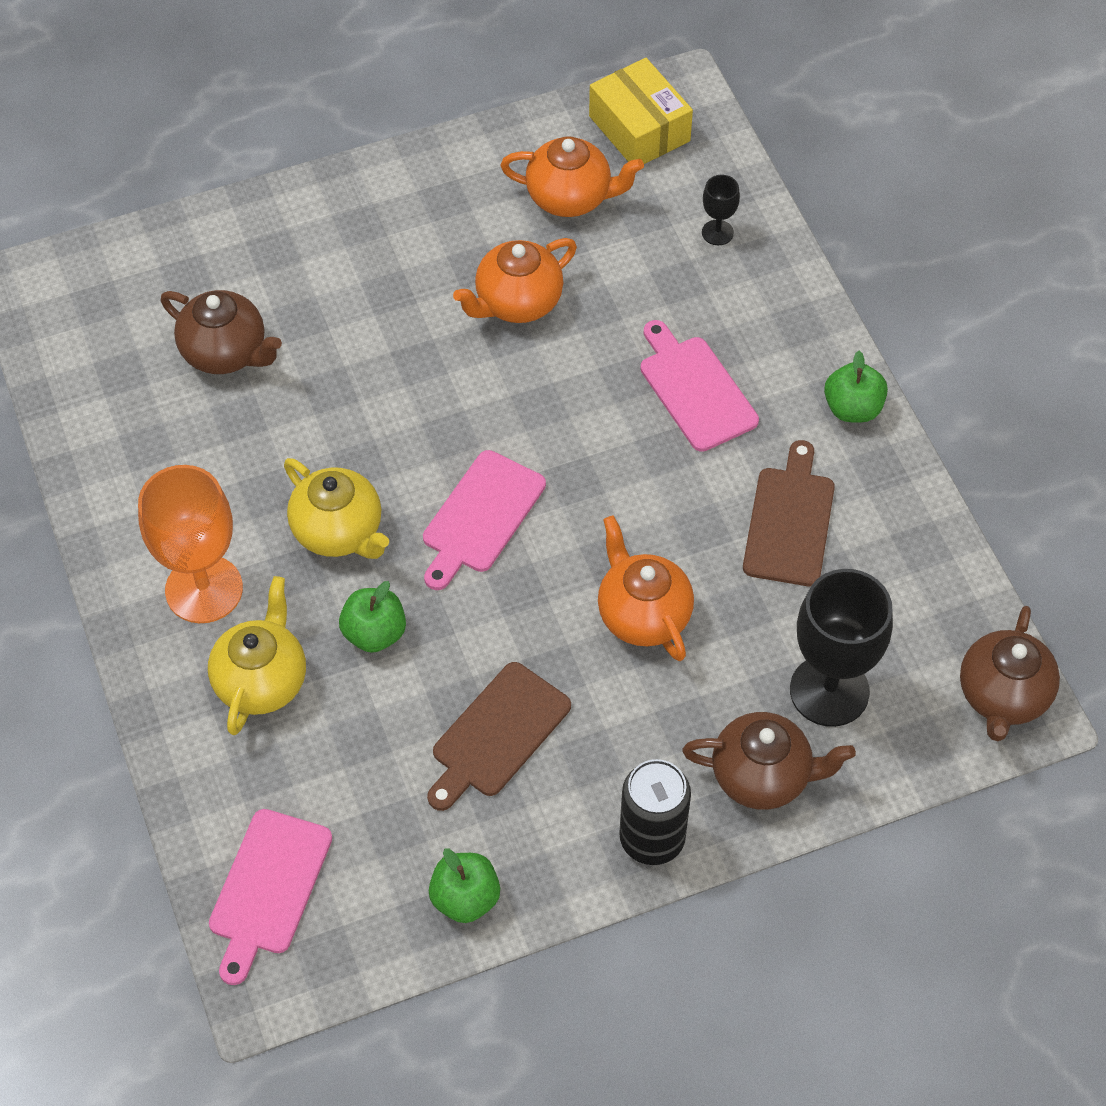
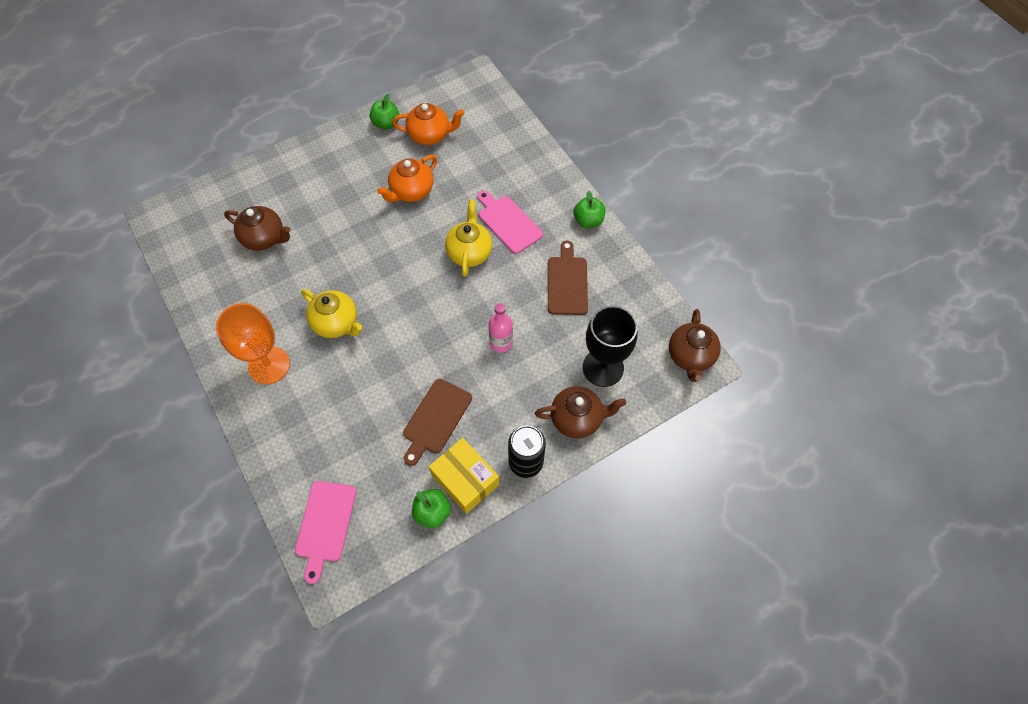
camera: 10 degrees left, 5 degrees up
yellow teapot [208,576,306,735] -> yellow teapot moved to [445,200,492,277]
green apple [339,581,406,653] -> green apple moved to [370,94,400,130]
pink cutting board [423,450,546,590] -> none
yellow box [589,58,693,164] -> yellow box moved to [429,438,500,514]
orange teapot [598,515,694,661] -> pink bottle [489,303,513,352]
black goblet [702,175,740,245] -> none

